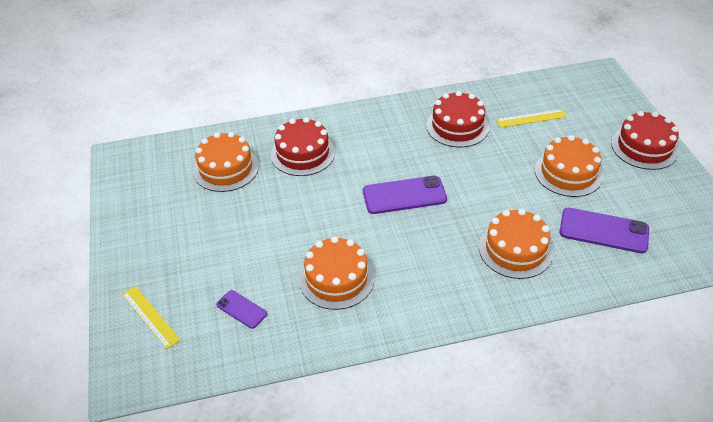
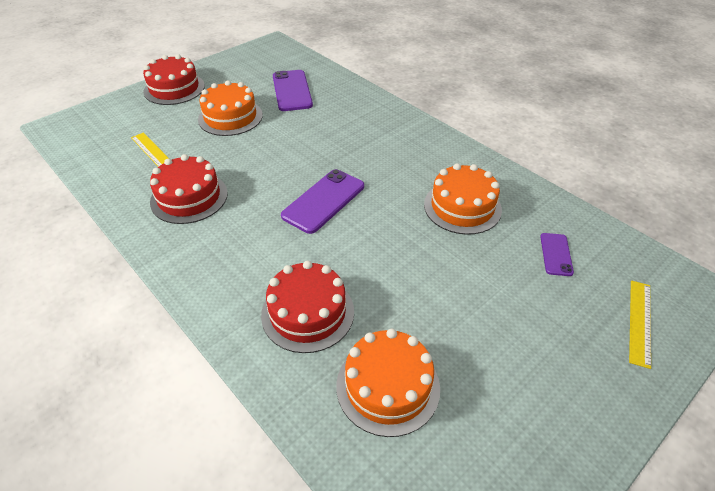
camera: 120 degrees left, 0 degrees up
purple phone [363,176,447,214] -> purple phone turned 75 degrees clockwise [281,169,364,234]
orange cake [479,209,553,279] -> none

